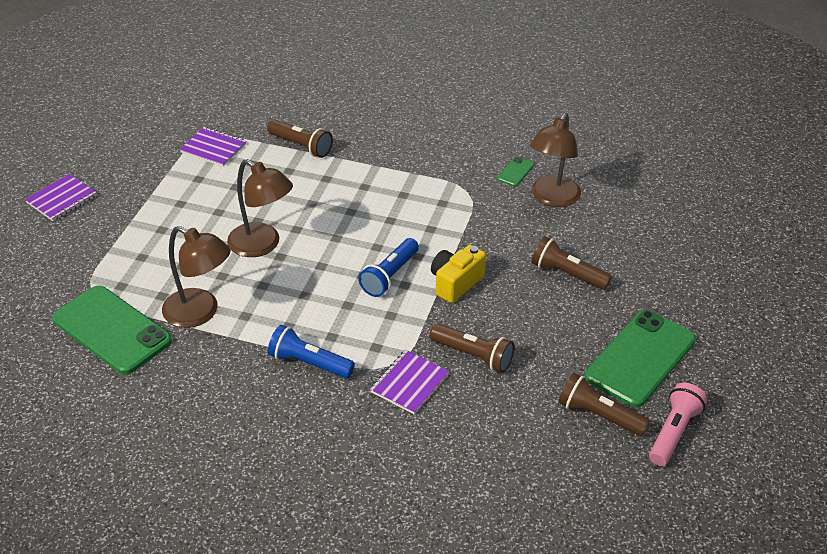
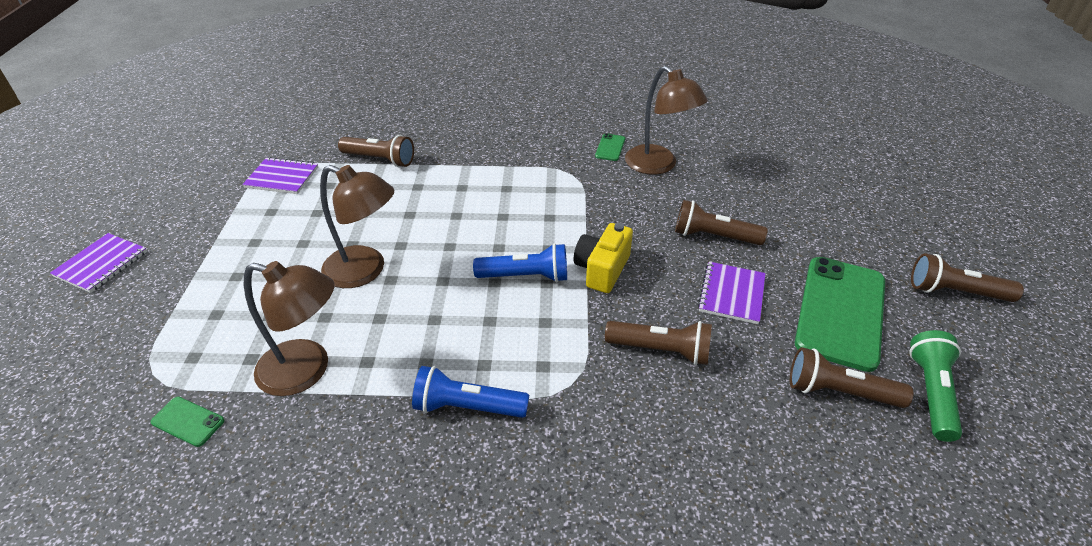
camera: 15 degrees left, 0 degrees up
green phone [52,286,172,375] -> green phone [150,397,225,447], size x0.41
blue flashlight [358,238,419,297] -> blue flashlight turned 105 degrees counterclockwise [473,243,567,282]
purple notebook [370,350,449,414] -> purple notebook moved to [698,262,766,324]
brown lamp [530,113,581,207] -> brown lamp turned 45 degrees counterclockwise [625,66,708,175]
pink flashlight [649,383,707,466] -> green flashlight [909,330,962,442]
none -> brown flashlight [911,253,1024,302]

